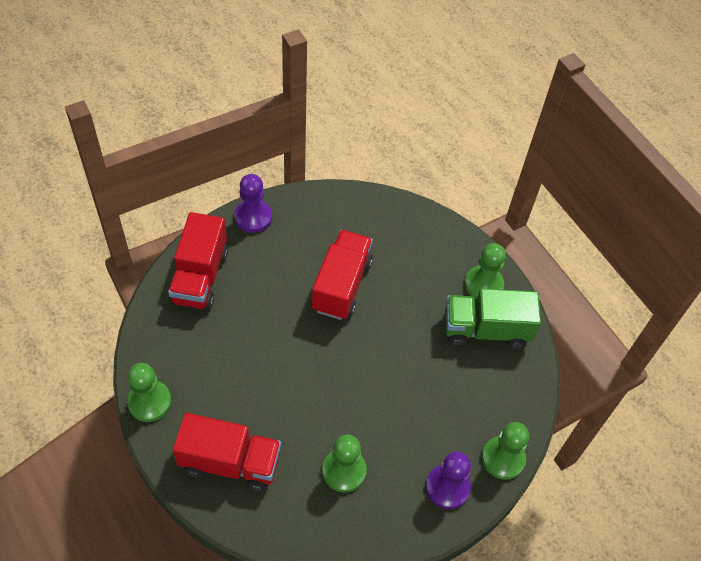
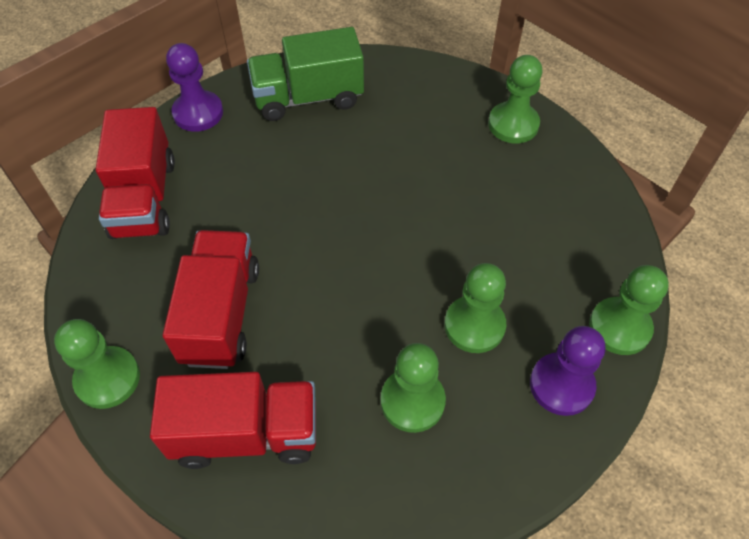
camera: 10 degrees left, 0 degrees up
red truck [312,230,373,320] -> red truck moved to [163,230,259,369]
green truck [445,288,541,349] -> green truck moved to [247,27,364,121]
none -> green pawn [445,263,506,353]

